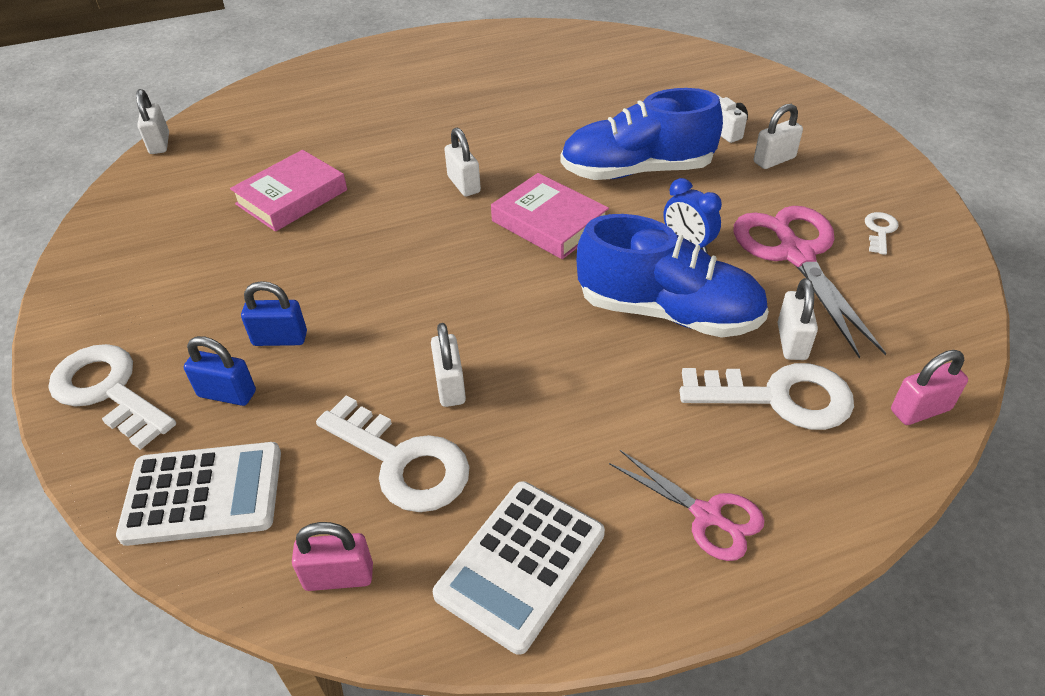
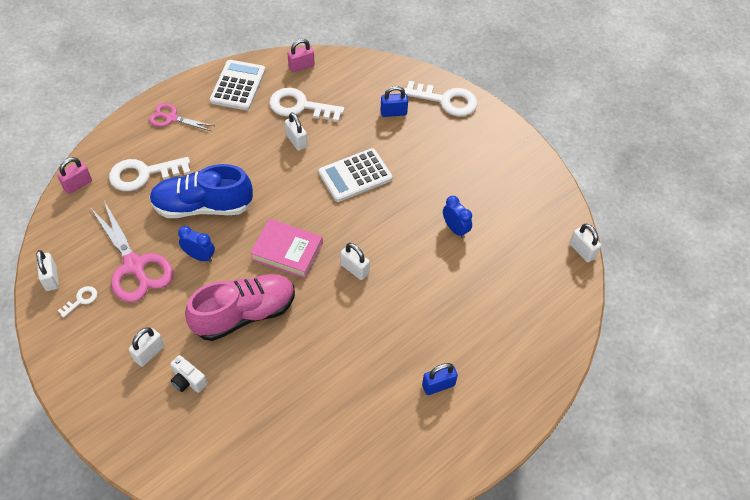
camera: 155 degrees right, 10 degrees up
white calculator [116,442,281,546] -> white calculator moved to [318,148,392,202]
pink book [230,150,347,232] -> blue clock [443,196,472,238]
blue padlock [241,281,307,346] -> blue padlock moved to [422,363,458,395]
blue shoe [560,88,723,180] -> pink shoe [185,274,295,341]
white padlock [778,278,818,360] -> white padlock moved to [37,250,59,291]
white key [865,212,899,255] -> white key turned 135 degrees counterclockwise [58,286,97,318]

